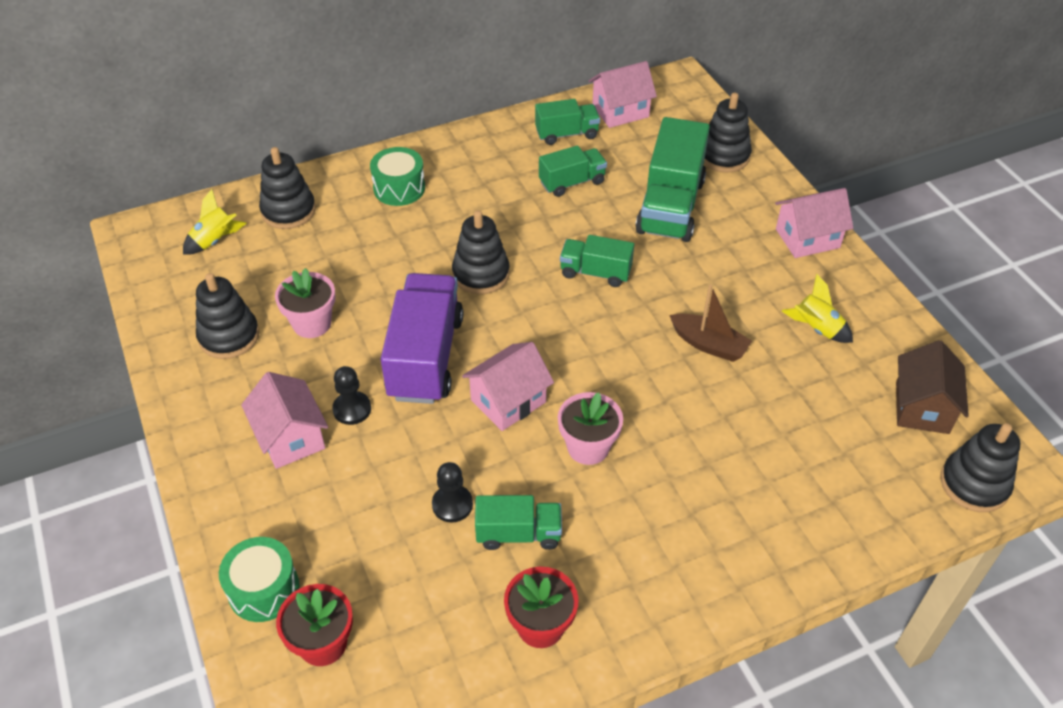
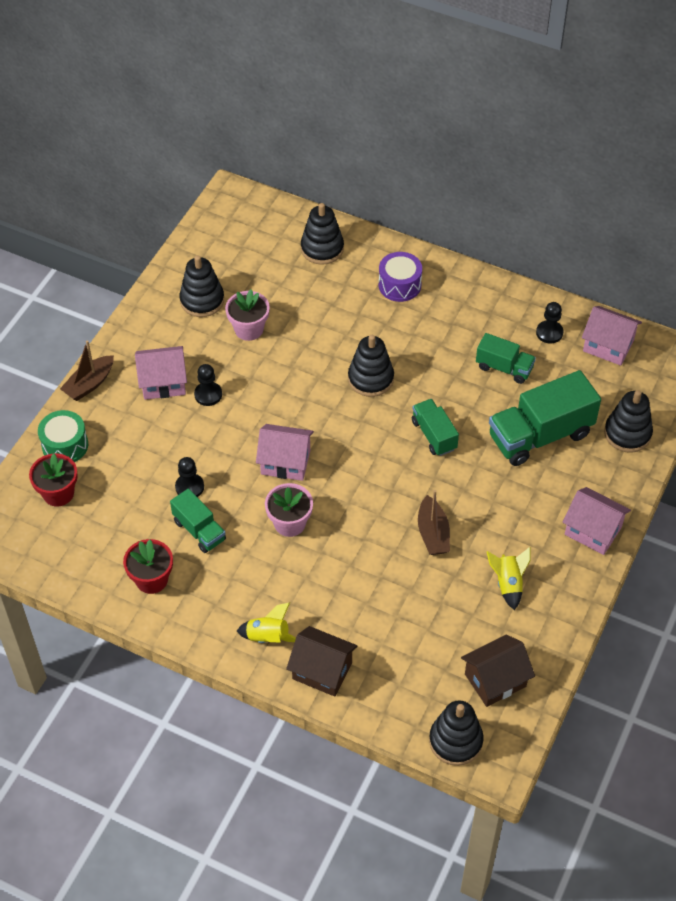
camera: 50 degrees right, 5 degrees up
yellow rocket [183,189,247,254] -> yellow rocket moved to [237,603,296,643]
pink house [241,372,328,469] -> pink house turned 60 degrees clockwise [135,346,187,400]
green drum [370,147,425,206] -> purple drum [379,252,422,302]
purple truck [381,273,463,404] -> none
green truck [535,99,600,145] -> black pawn [536,302,564,344]
none -> brown boat [60,340,114,401]
none -> brown house [286,626,357,697]

